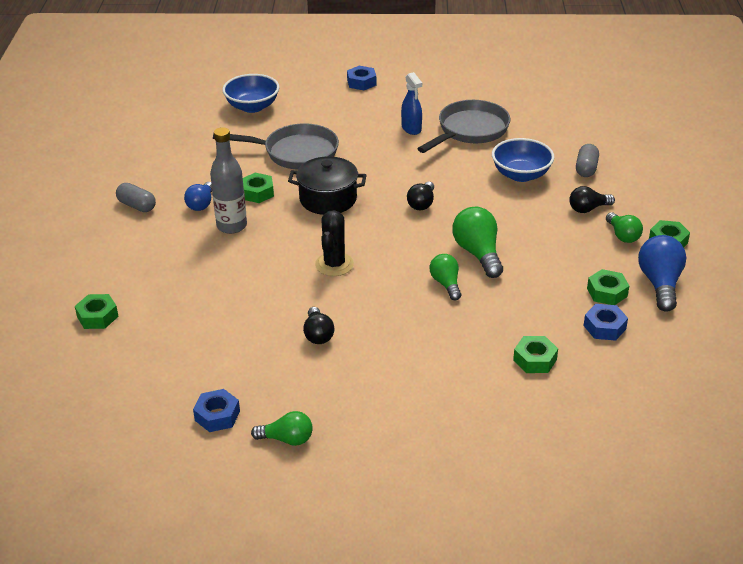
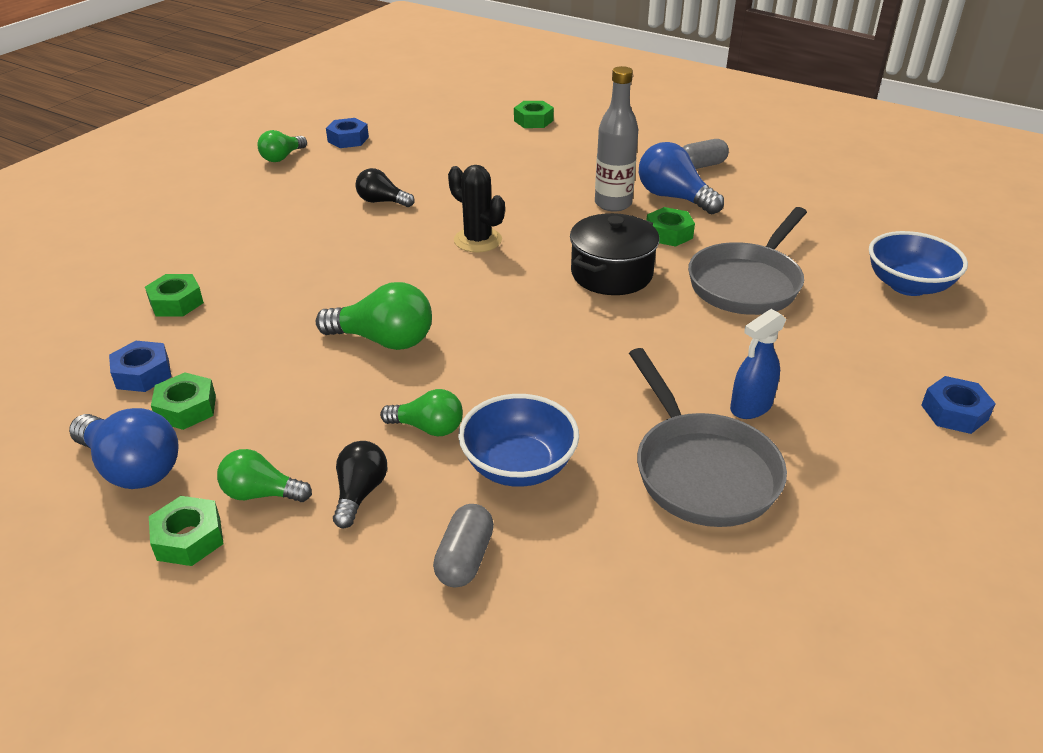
camera: 120 degrees right, 0 degrees up
blue light bulb [184,182,212,211] -> blue light bulb [639,142,724,214], size x1.59
blue spray bottle [401,72,422,135] -> blue spray bottle turned 45 degrees counterclockwise [730,309,786,419]
black light bulb [407,182,434,210] -> none
green light bulb [430,254,461,300] -> green light bulb moved to [380,389,463,436]
grey capsule [576,144,599,177] -> grey capsule turned 60 degrees clockwise [433,504,494,587]

